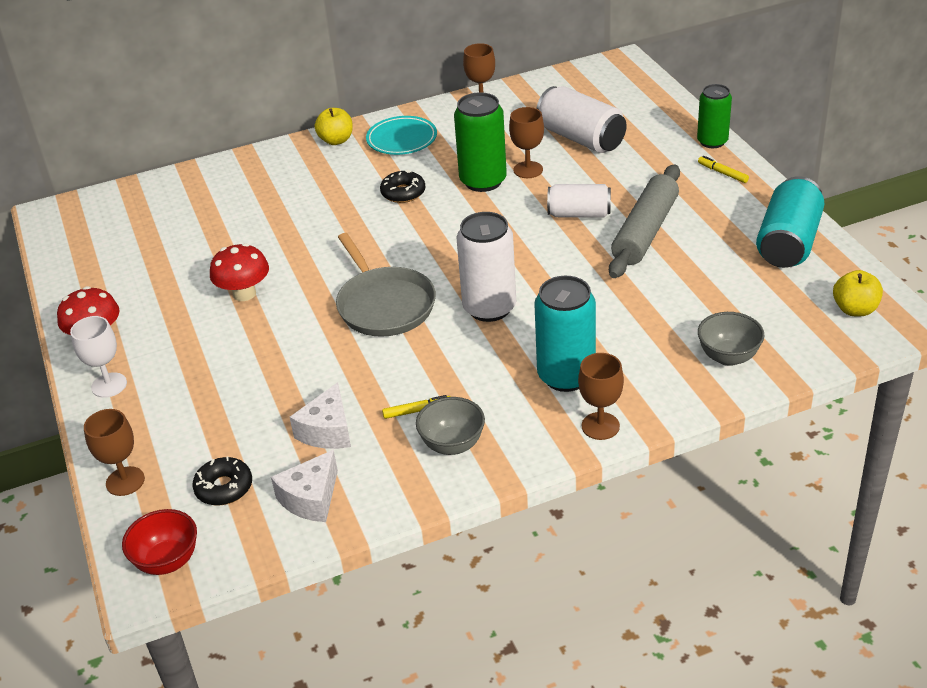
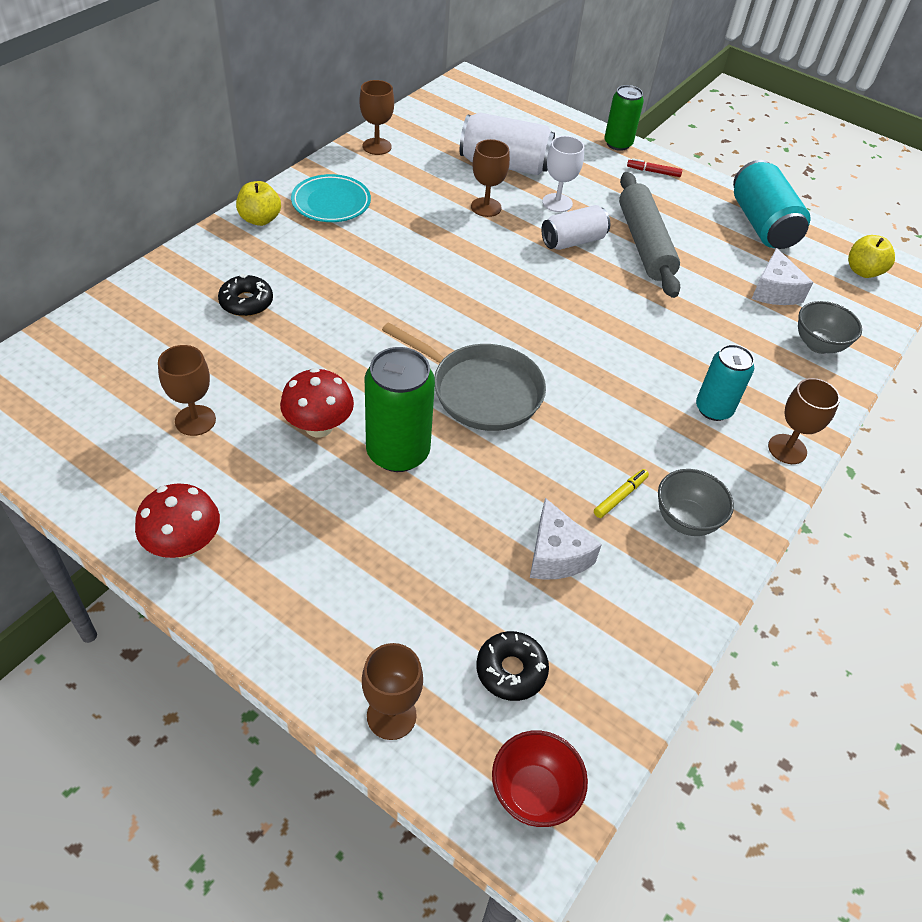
camera: 40 degrees left, 10 degrees up
white goblet [70,316,127,398] -> white goblet moved to [542,136,584,212]
white cheese [271,450,338,522] -> white cheese moved to [752,248,813,305]
black donut [380,170,425,203] -> black donut moved to [218,274,273,317]
green can [454,92,507,192] -> green can moved to [365,347,435,472]
white can [457,212,516,322] -> none
turquoise can [534,276,596,392] -> turquoise can [696,344,754,421], size x0.66
yellow marker [698,156,749,183] -> red marker [627,158,682,177]
none -> brown goblet [158,345,216,436]

